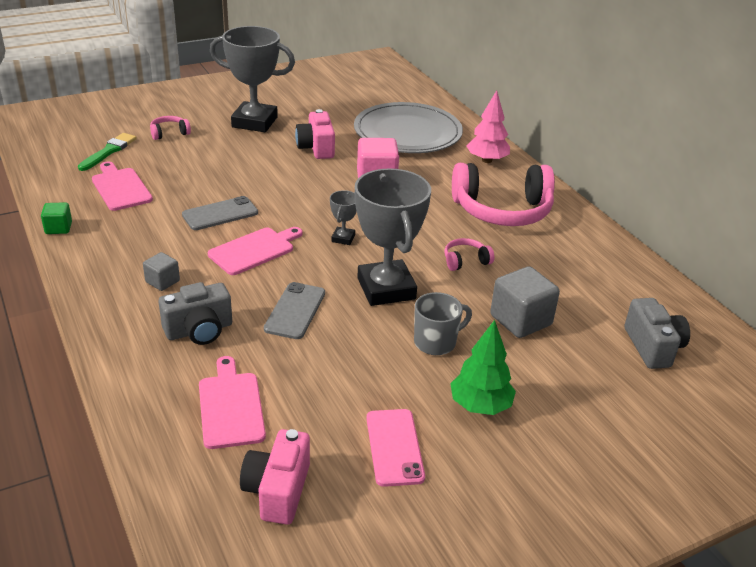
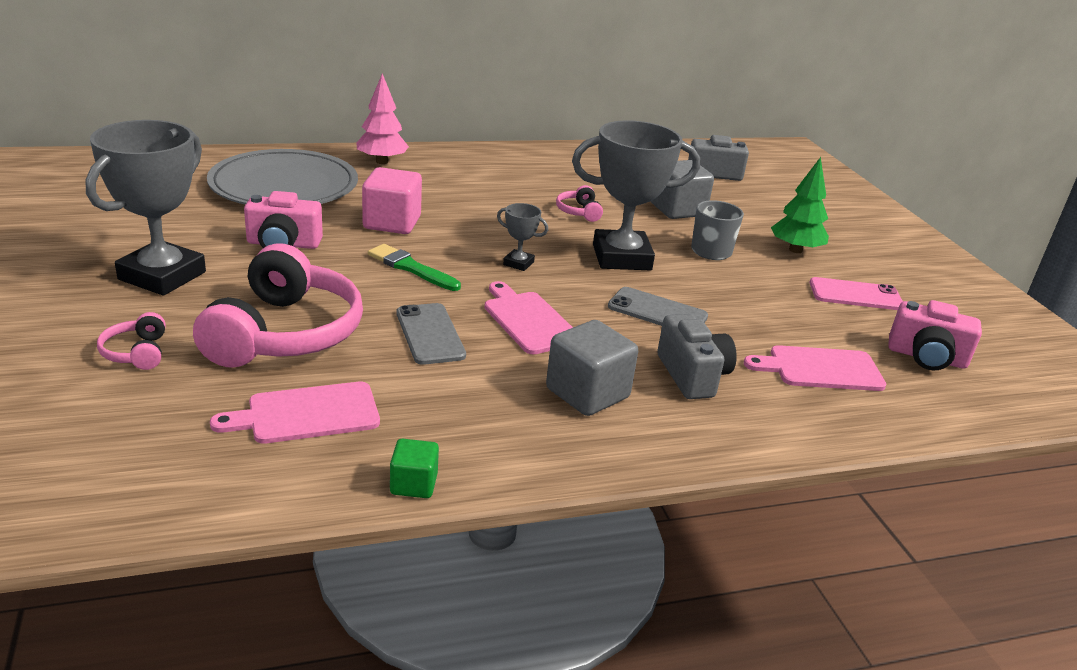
camera: 80 degrees left, 5 degrees down
green brush [78,133,137,171] -> green brush moved to [368,244,461,291]
grey cube [143,252,180,291] -> grey cube [546,320,638,416], size x1.80
pink headphones [452,163,555,226] -> pink headphones moved to [193,243,363,368]

